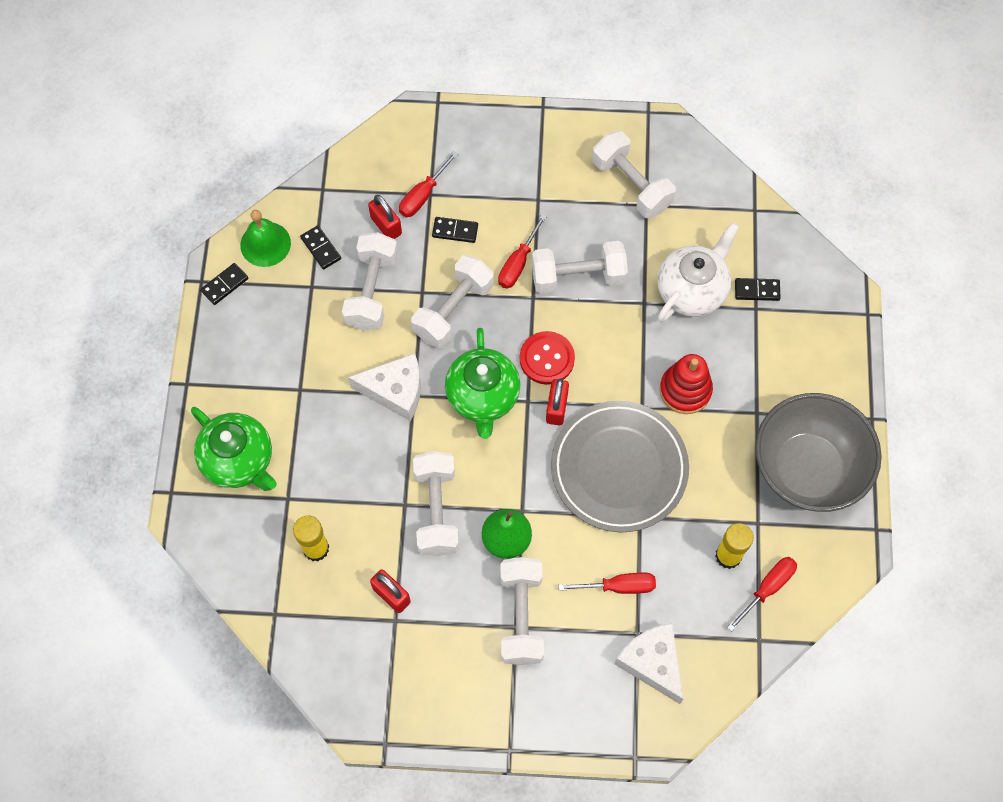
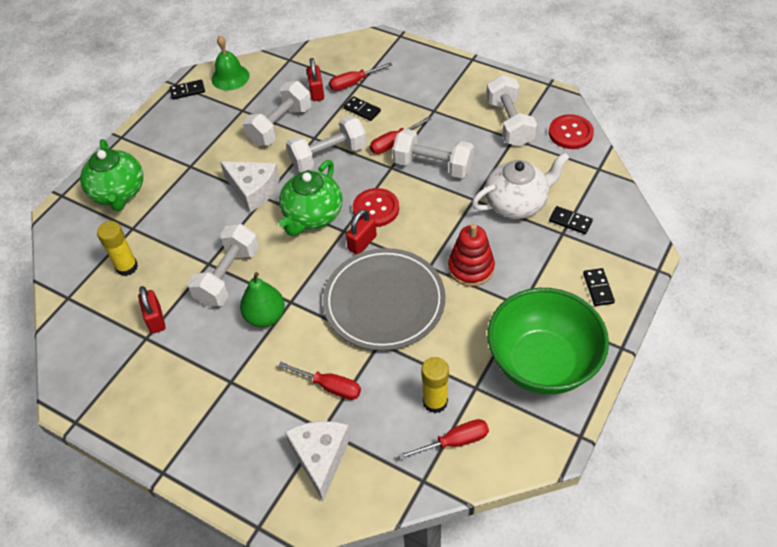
camera: 30 degrees right, 15 degrees down
black domino [300,225,341,269] -> black domino moved to [583,268,615,306]
white dumbbell [500,557,544,665] -> none
grey bowl [755,393,882,512] -> green bowl [487,288,609,395]
none -> red button [549,114,594,149]

